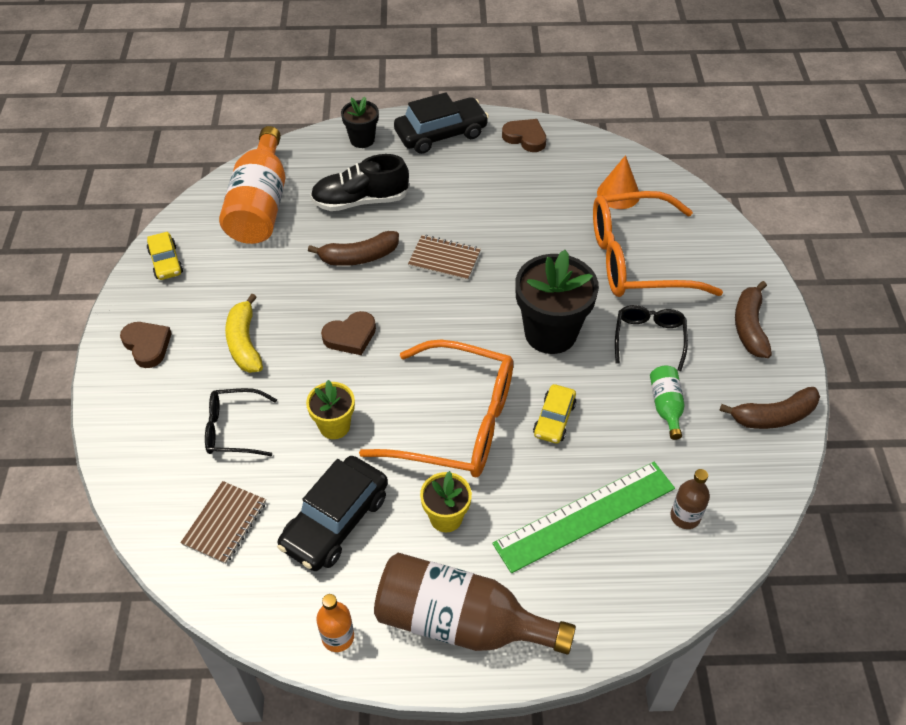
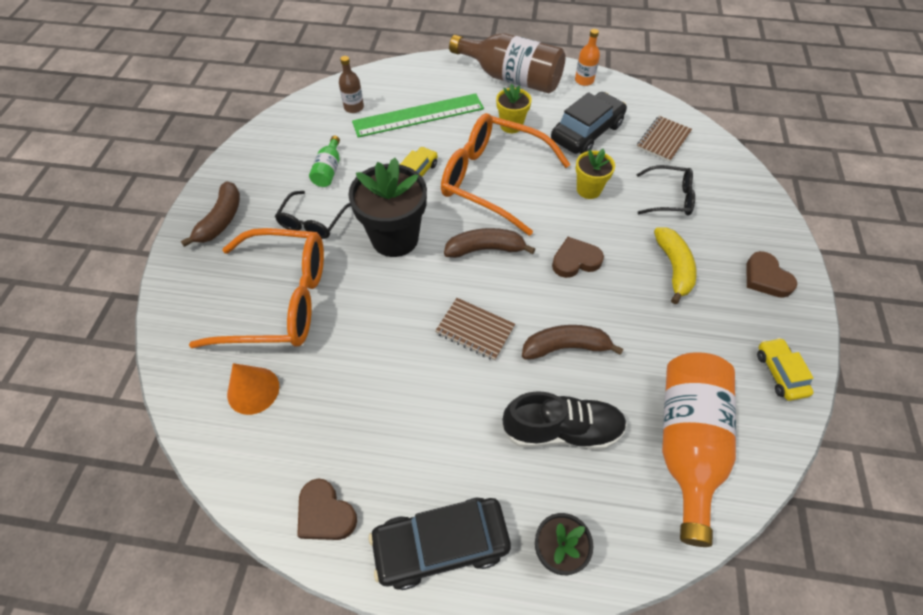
camera: 170 degrees left, 5 degrees up
brown banana [719,387,820,429] -> brown banana moved to [444,228,535,258]

